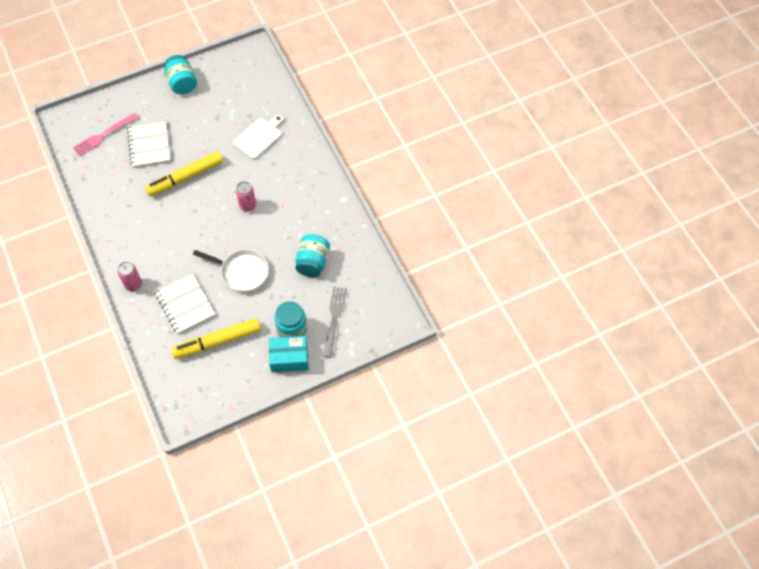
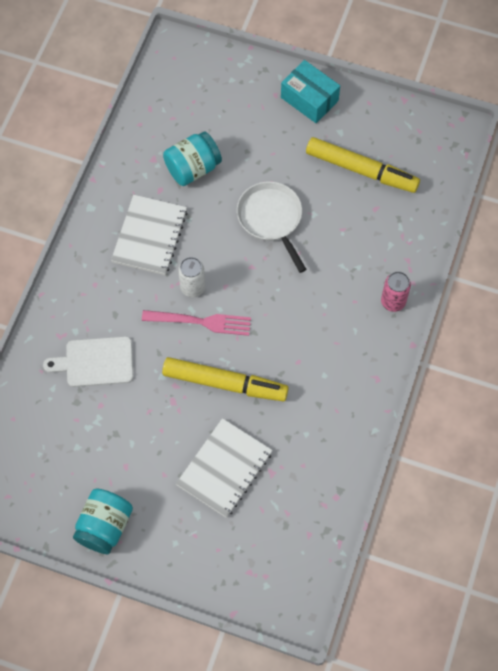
camera: 135 degrees left, 5 degrees up
pink fork [73,113,138,156] -> pink fork moved to [142,310,251,336]
white notebook [154,271,215,334] -> white notebook moved to [111,195,188,275]
pink can [236,181,256,212] -> white can [178,257,205,297]
turquoise jar [274,301,307,337] -> none
grey fork [323,287,347,358] -> none

